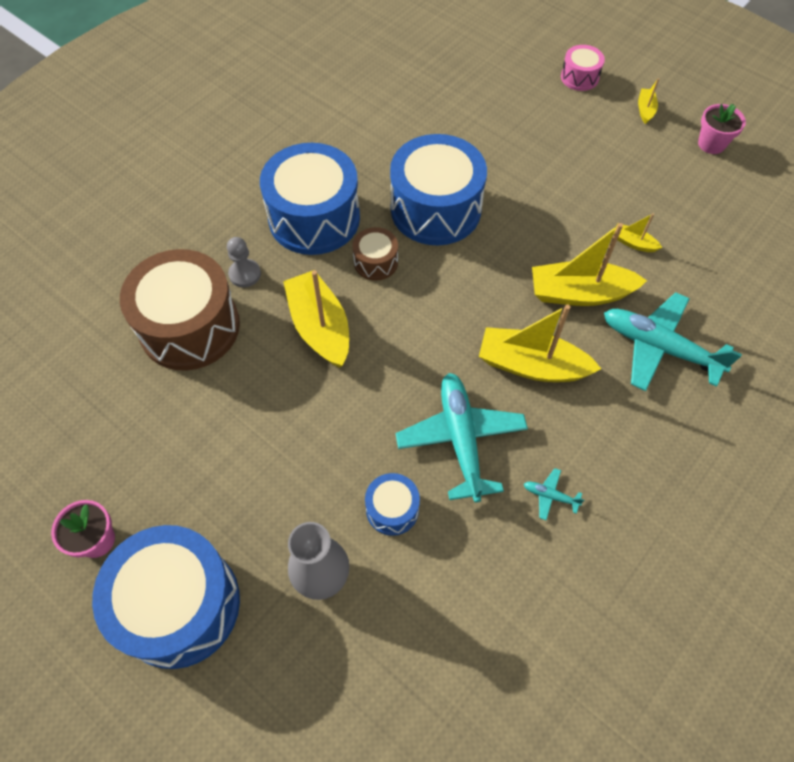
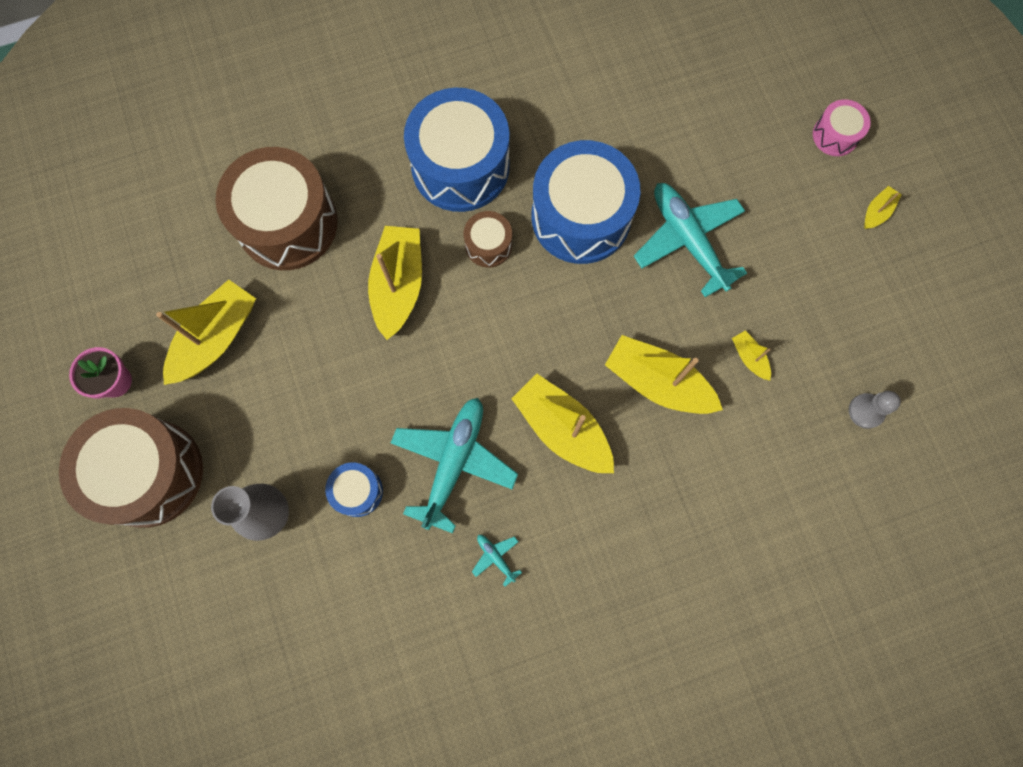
camera: 30 degrees right, 15 degrees up
blue drum [92,525,240,669] -> brown drum [59,408,203,528]
grey pawn [227,237,261,288] -> grey pawn moved to [849,391,901,429]
turquoise plane [604,292,742,391] -> turquoise plane moved to [634,183,747,297]
pink flower pot [698,104,746,154] -> none
none -> yellow boat [156,279,256,385]

